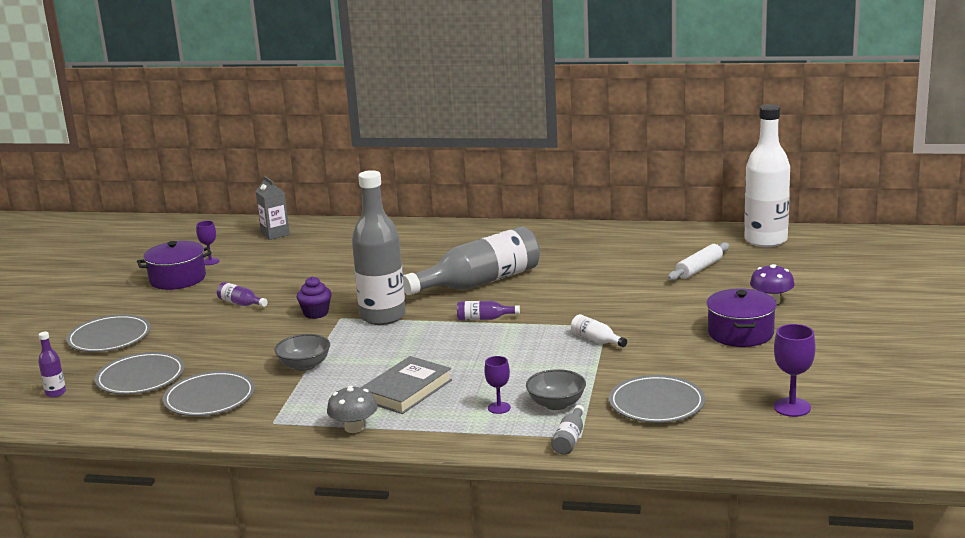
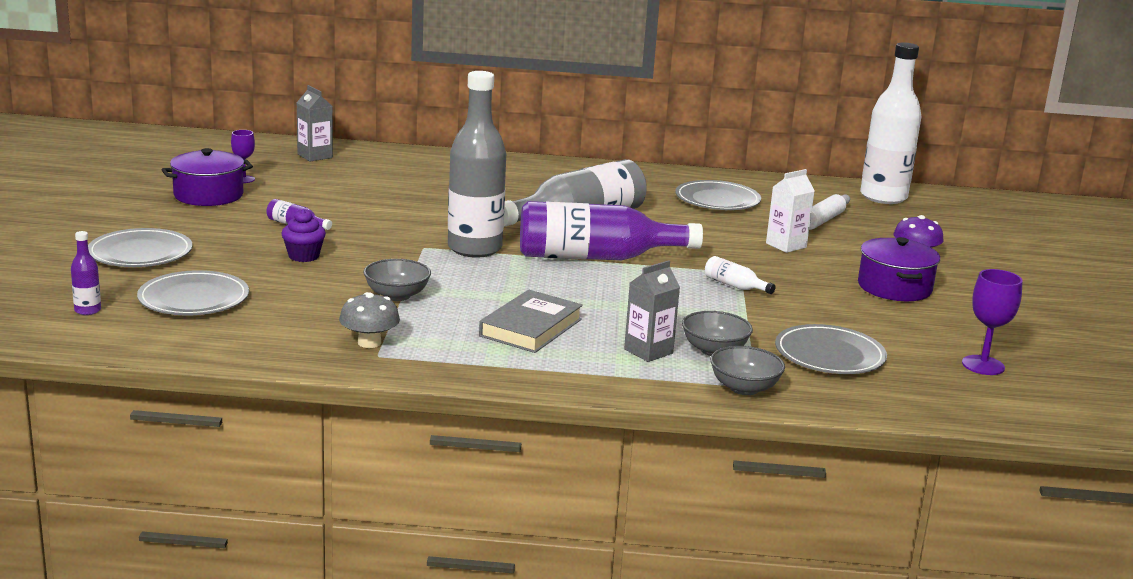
camera: 10 degrees left, 0 degrees up
grey plate [163,371,255,416] -> grey plate moved to [675,180,761,210]
purple cupcake [296,276,332,319] -> purple cupcake moved to [282,209,326,262]
grey mushroom [327,385,378,433] -> grey mushroom moved to [339,292,400,348]
purple bottle [457,301,520,320] -> purple bottle [520,201,703,260], size x2.47
purple goblet [484,356,511,414] -> grey carton [624,260,680,362]
grey bottle [551,405,584,455] -> grey bowl [710,346,785,395]
none -> white carton [766,169,814,253]

